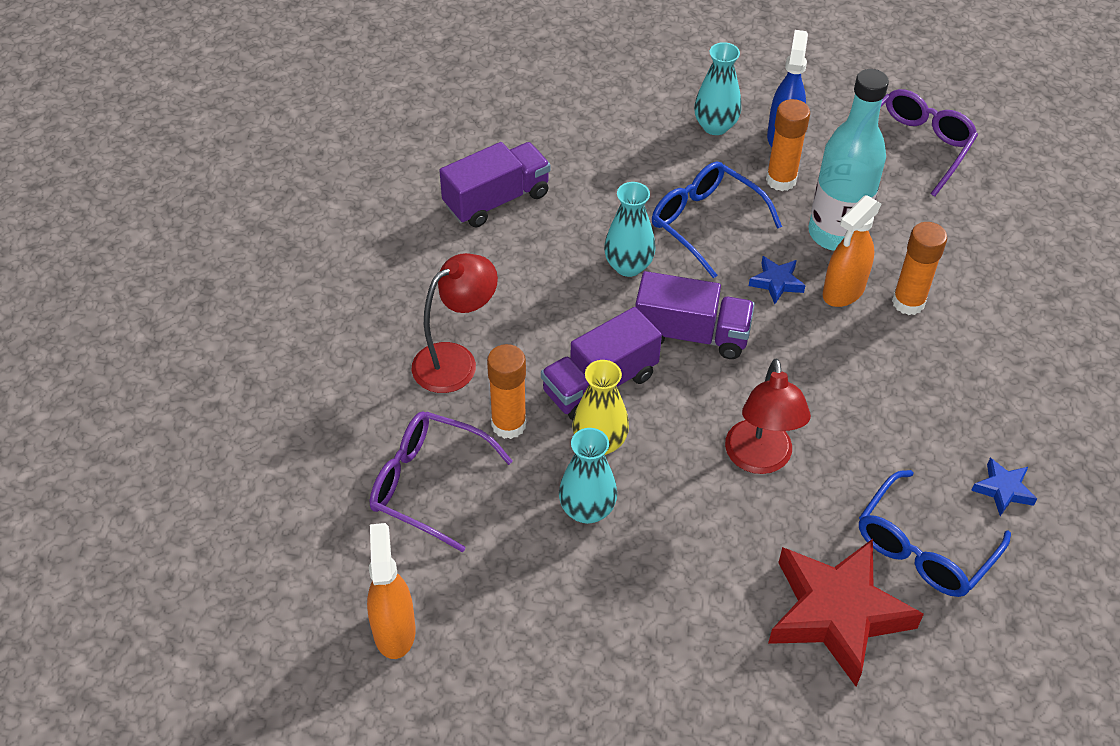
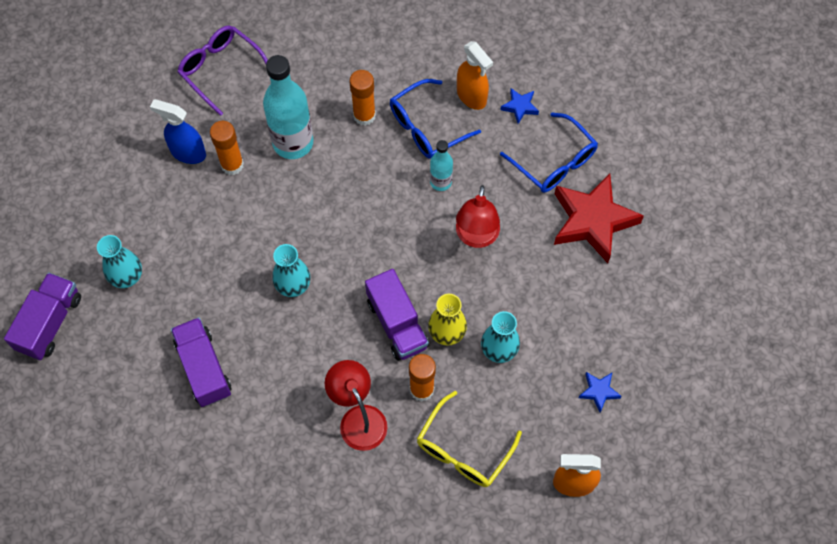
camera: 80 degrees left, 15 degrees up
purple glasses [370,411,513,552] -> yellow glasses [417,391,522,487]
purple truck [635,271,755,359] -> purple truck moved to [4,273,81,360]
blue glasses [652,161,782,279] -> blue glasses moved to [390,79,481,159]
turquoise vase [694,42,741,135] -> turquoise vase moved to [97,235,142,288]
red lamp [725,358,811,474] -> red lamp turned 90 degrees clockwise [456,185,500,248]
blue star [749,256,806,304] -> blue star moved to [579,372,622,412]
orange spray bottle [823,195,881,307] -> orange spray bottle moved to [457,41,493,110]
none -> turquoise bottle [430,140,453,191]

